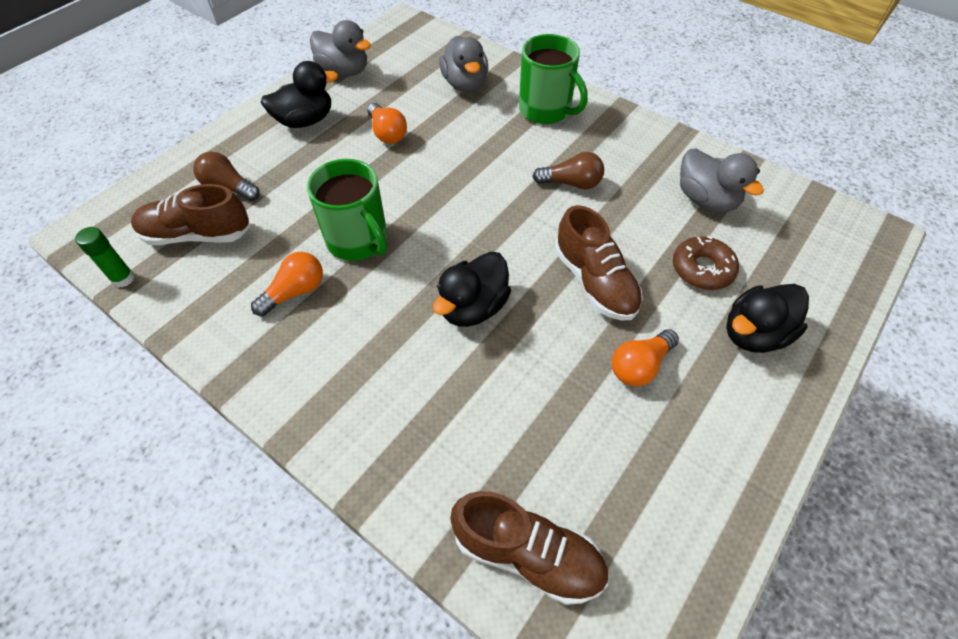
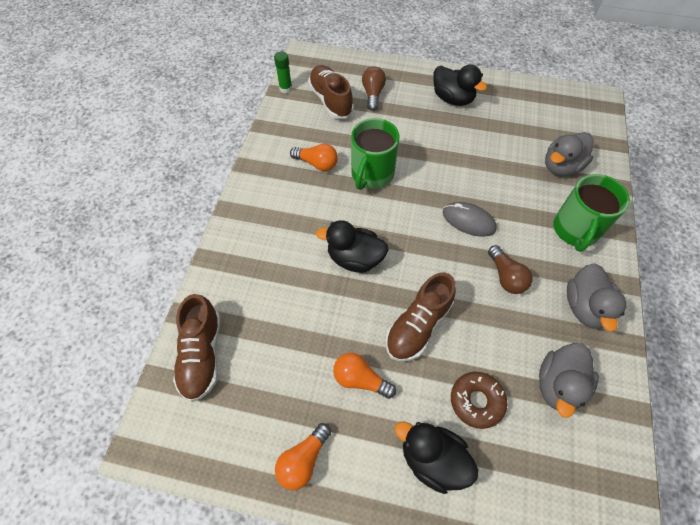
camera: 65 degrees right, 5 degrees up
grey duck [310,20,371,77] -> grey duck moved to [567,263,626,332]
orange light bulb [367,103,407,144] -> orange light bulb moved to [275,423,331,490]
none -> grey mouse [443,202,497,237]

